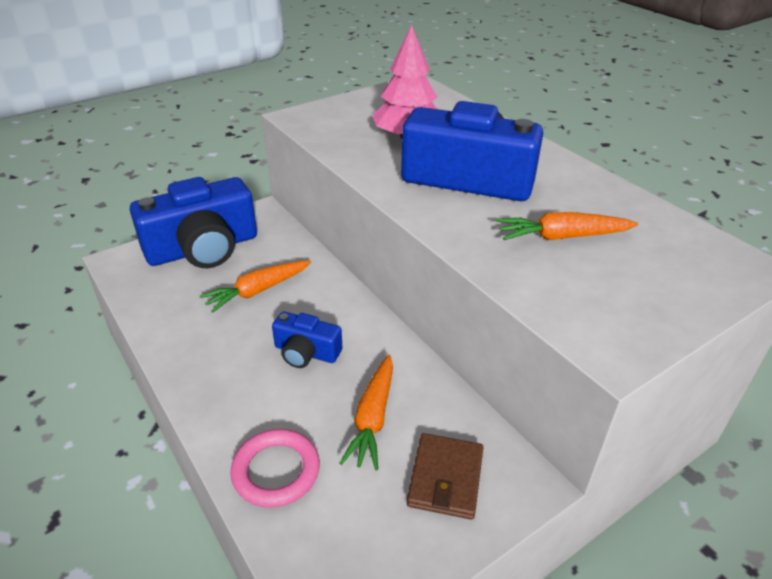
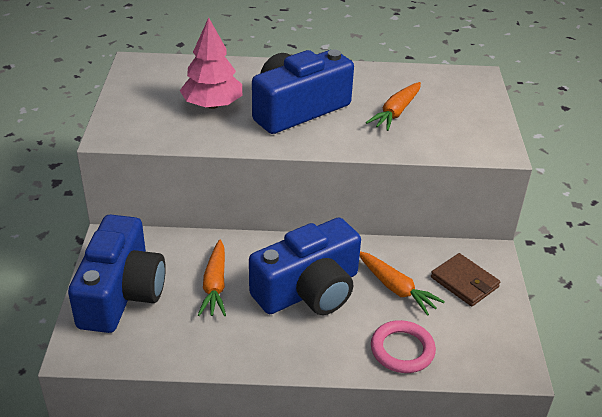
camera: 55 degrees left, 0 degrees up
blue camera [272,311,342,368] -> blue camera [249,218,361,315], size x2.02

